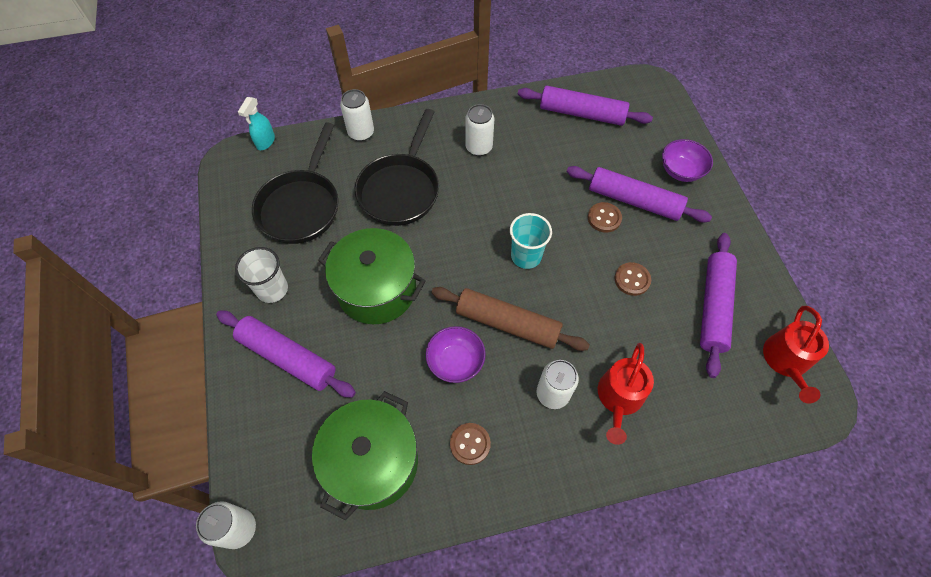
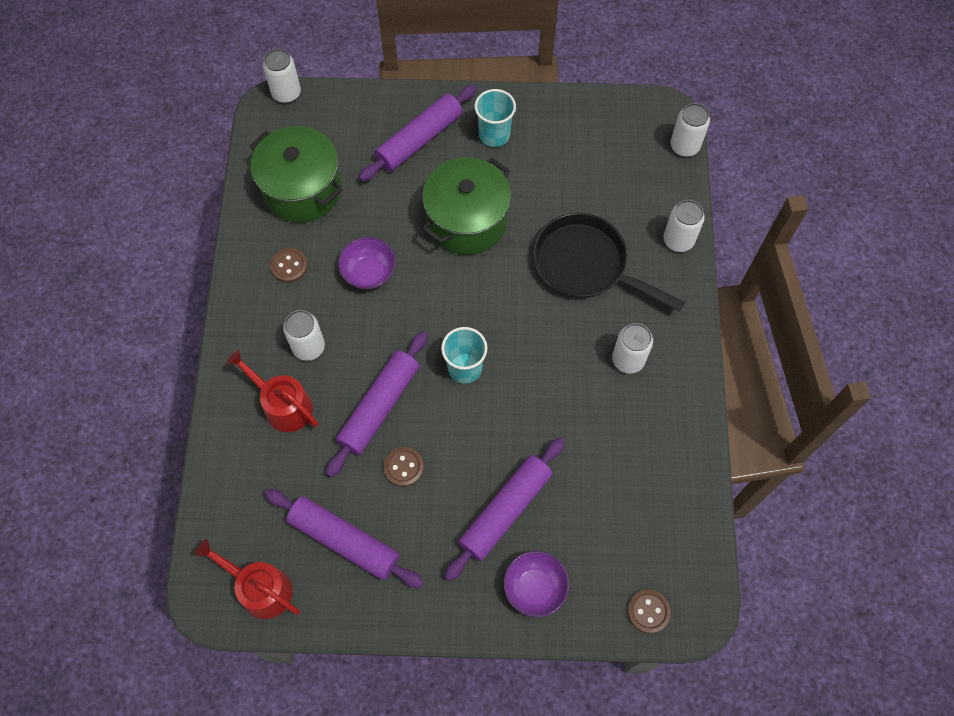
camera: 105 degrees right, 5 degrees up
white cup [235,247,288,303] -> turquoise cup [475,89,516,147]
turquoise spray bottle [238,97,275,150] -> white can [670,103,710,157]
black pan [252,122,338,244] -> none
brown rolling pin [431,287,590,351] -> none
purple rolling pin [518,86,653,126] -> purple rolling pin moved to [326,331,427,477]
brown button [588,202,622,233] -> brown button moved to [627,589,671,633]

